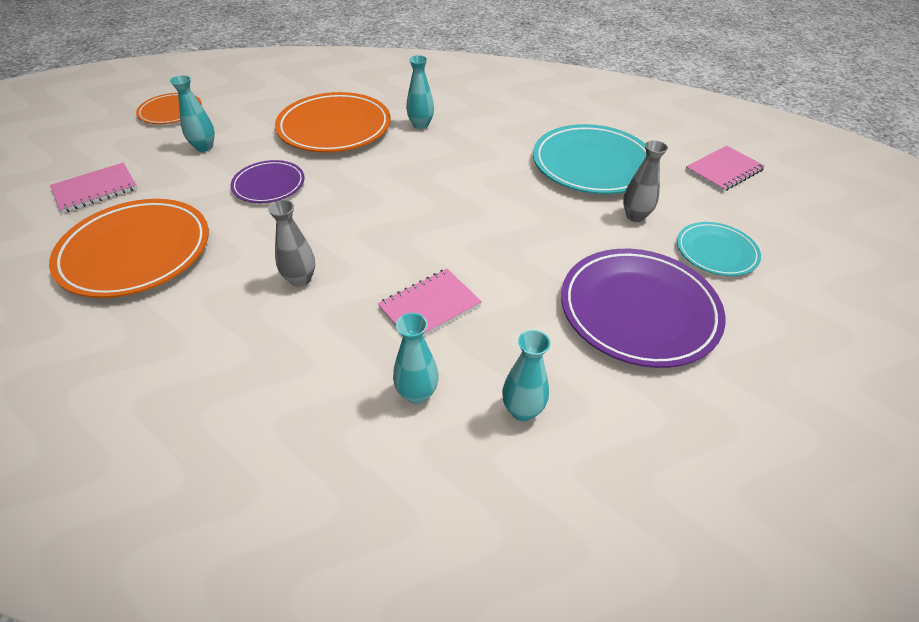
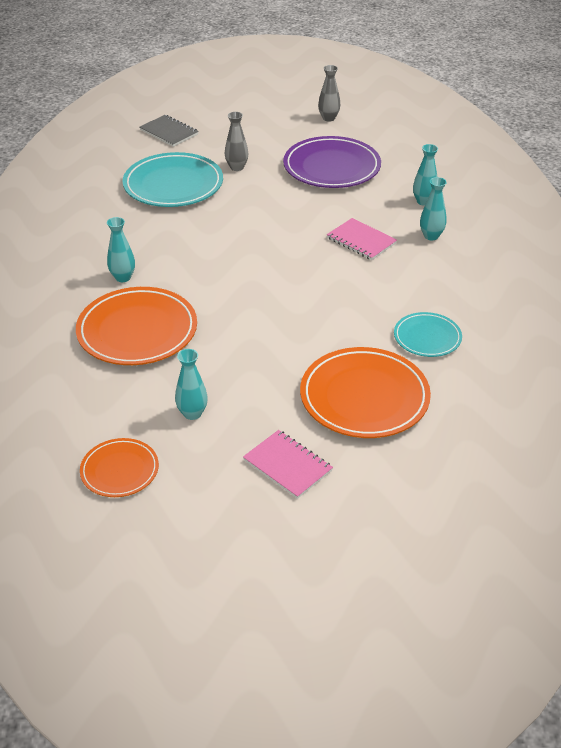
camera: 100 degrees left, 5 degrees down
purple plate [230,160,305,203] -> none
grey vase [268,200,315,287] -> grey vase moved to [318,65,340,122]
turquoise plate [677,222,761,276] -> turquoise plate moved to [394,312,462,357]
pink notebook [685,146,765,192] -> grey notebook [140,115,199,147]

